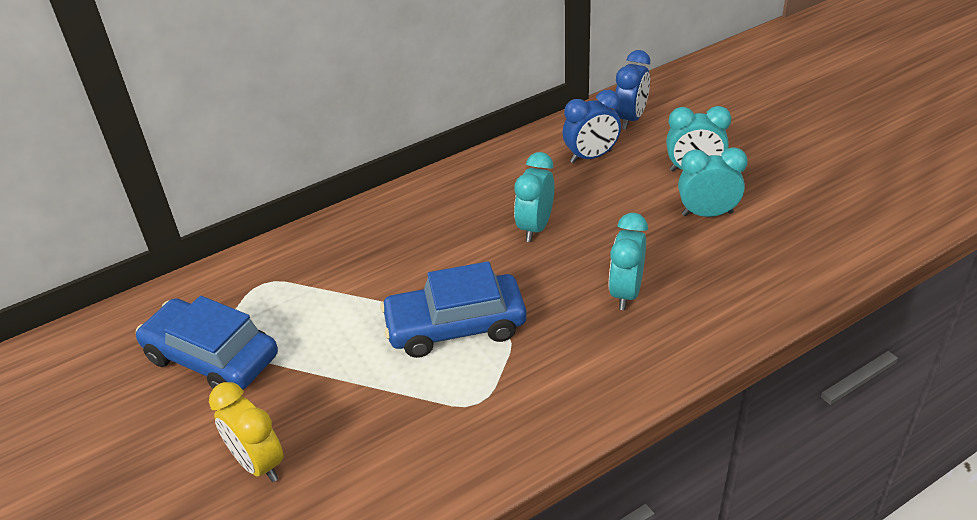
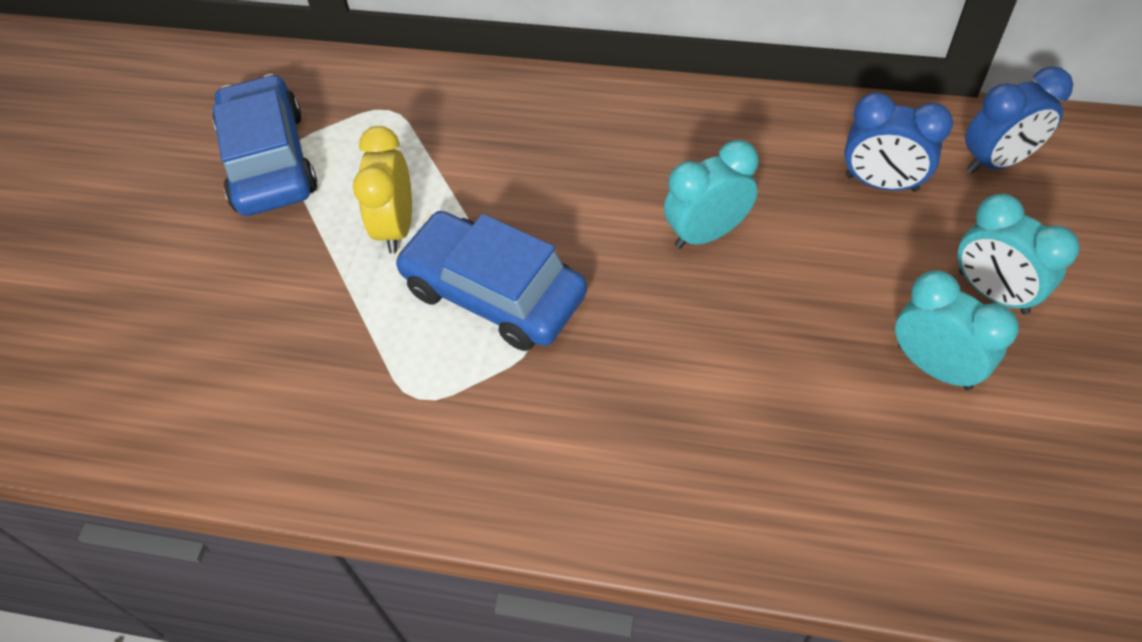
camera: 45 degrees right, 15 degrees up
yellow clock [209,382,284,482] -> yellow clock moved to [353,126,412,254]
turquoise clock [609,213,648,310] -> none

